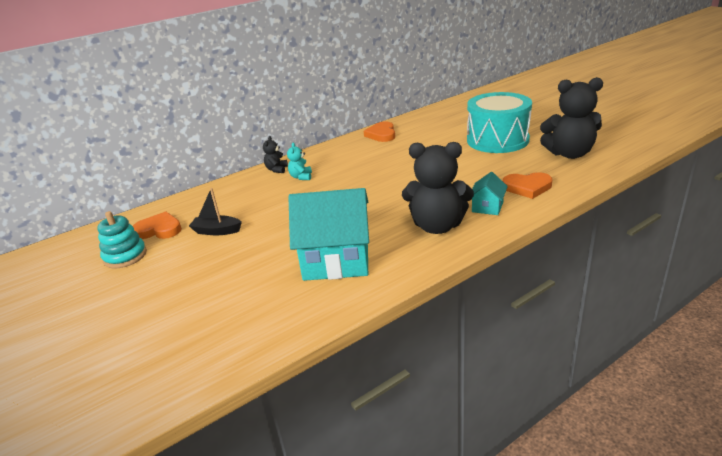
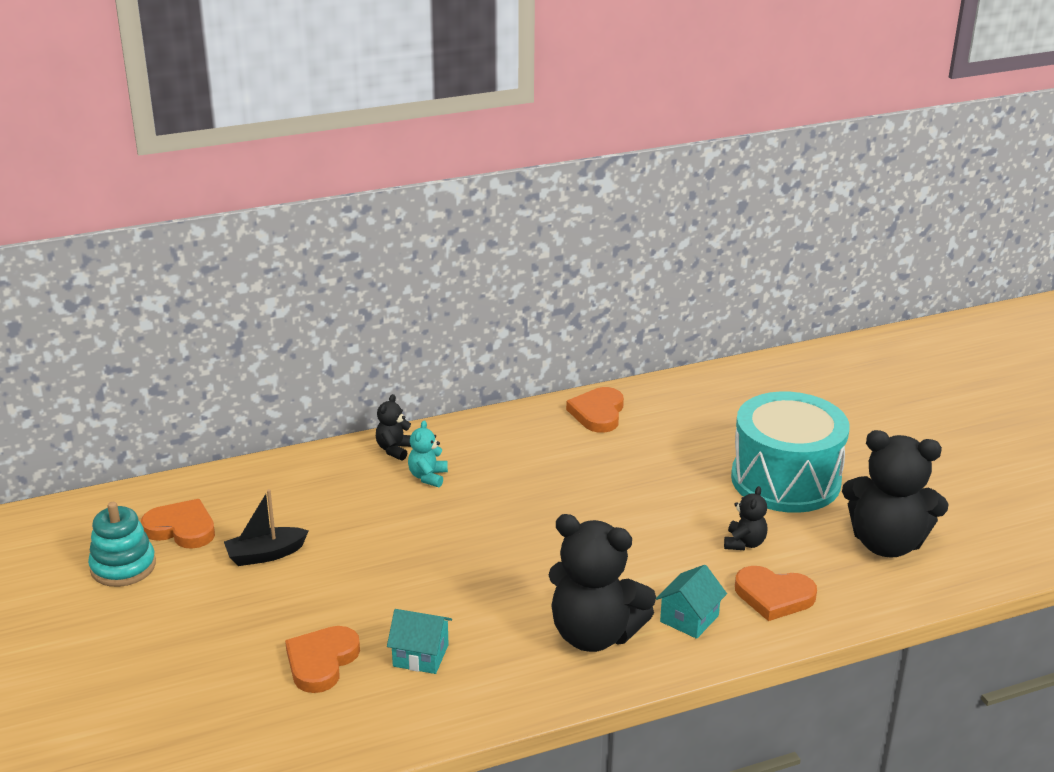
camera: 10 degrees right, 0 degrees up
black boat [189,188,242,235] -> black boat turned 45 degrees counterclockwise [224,489,309,566]
turquoise house [288,188,369,281] -> turquoise house [387,609,452,674], size x0.47
none -> orange heart [285,626,360,693]
none -> black teddy bear [724,486,767,550]

